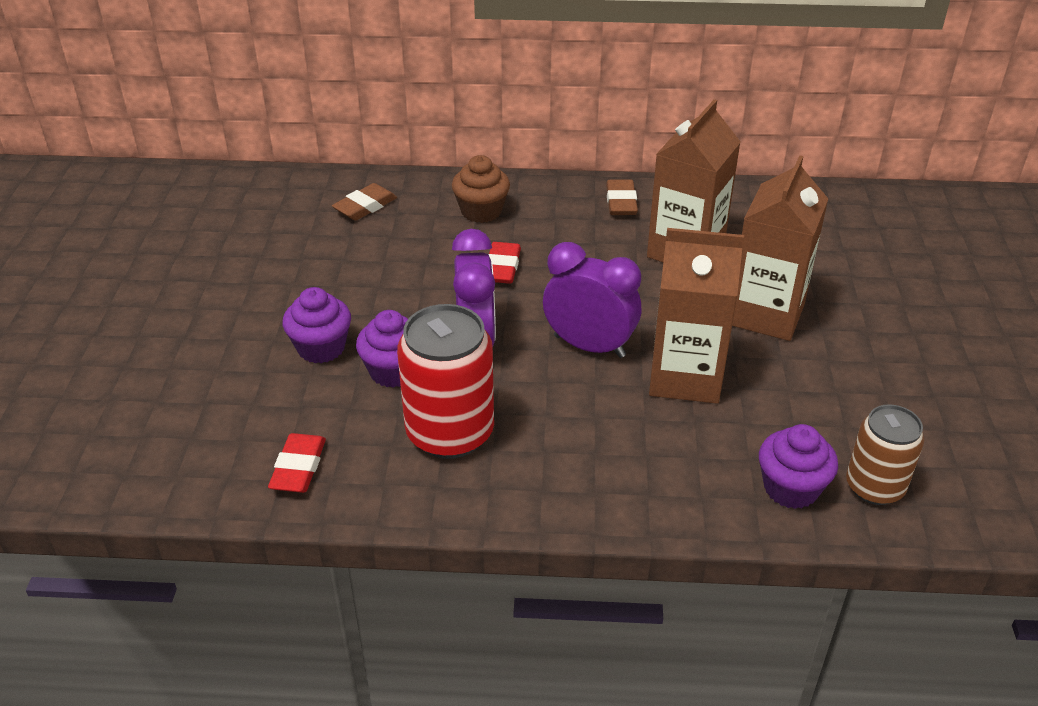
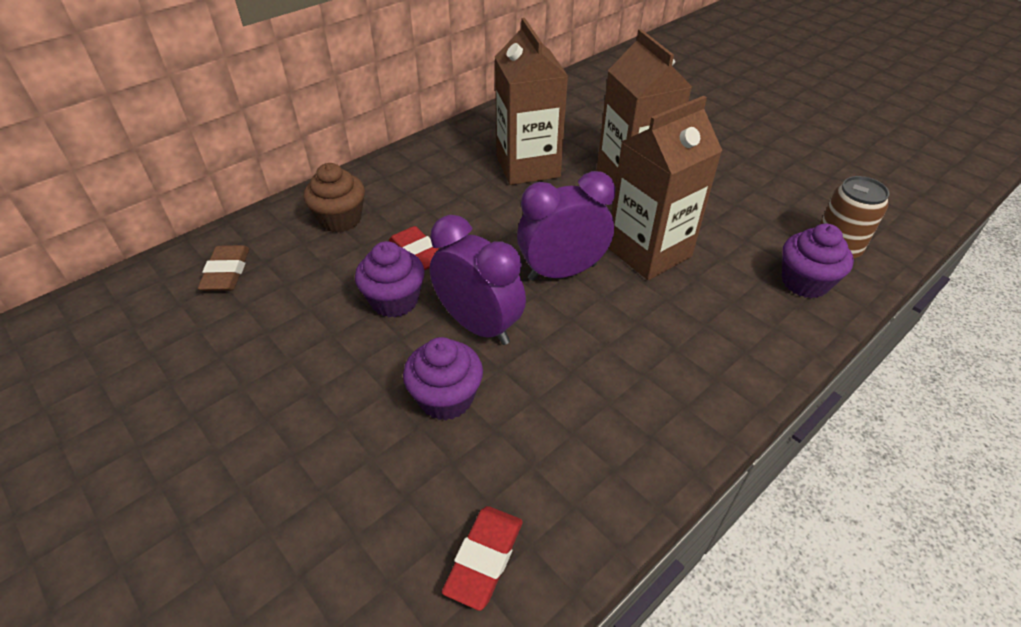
camera: 45 degrees left, 5 degrees up
red eraser [268,433,326,493] -> red eraser turned 60 degrees clockwise [442,506,523,611]
purple cupcake [283,287,351,363] -> purple cupcake moved to [355,241,425,318]
red can [397,304,494,459] -> none
brown eraser [606,180,638,215] -> none

